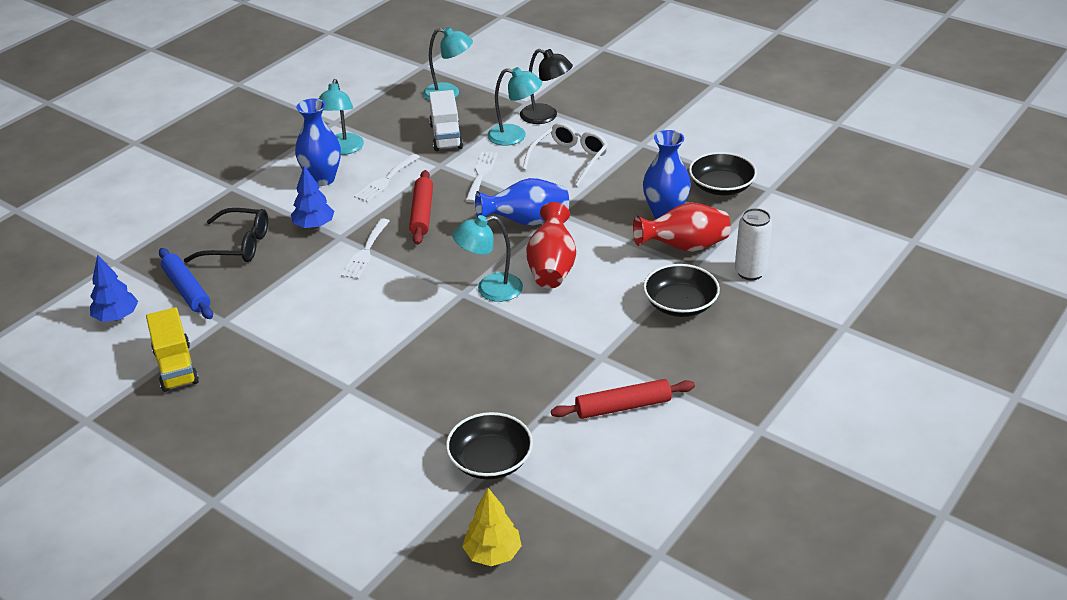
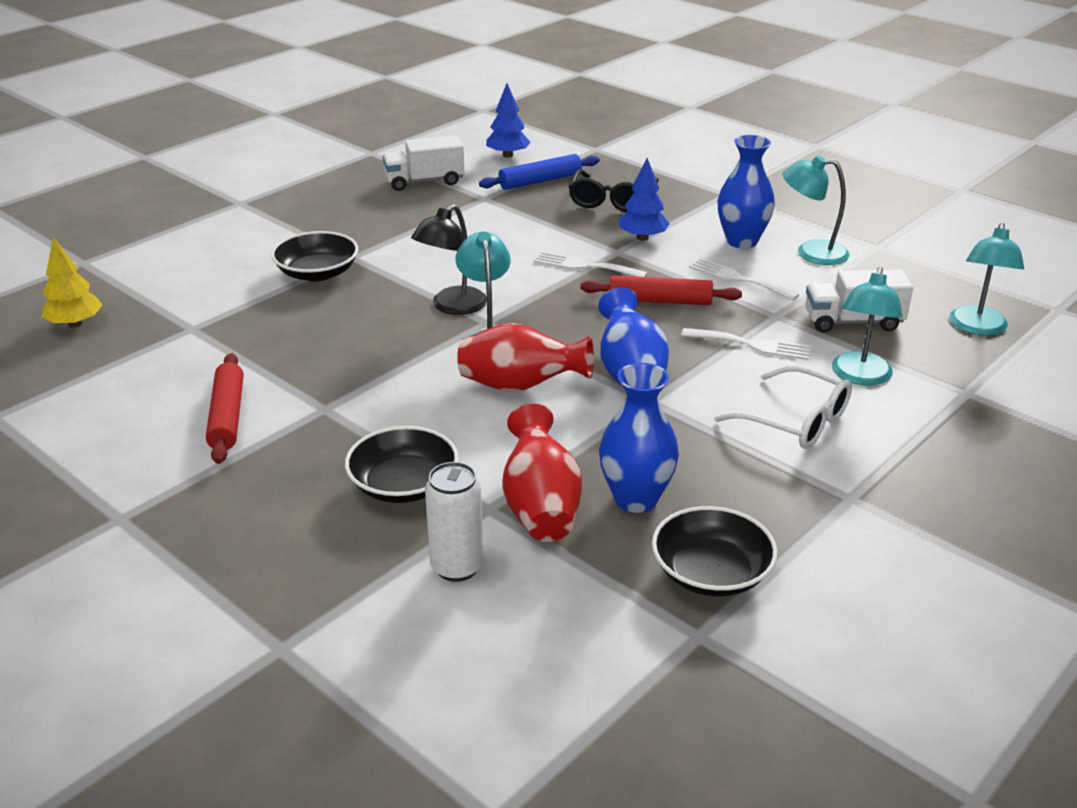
camera: 95 degrees right, 5 degrees down
yellow truck [146,307,199,392] -> white truck [382,135,465,191]
black bowl [446,412,533,480] -> black bowl moved to [271,231,358,282]
black lamp [520,49,573,124] -> black lamp moved to [411,204,487,315]

